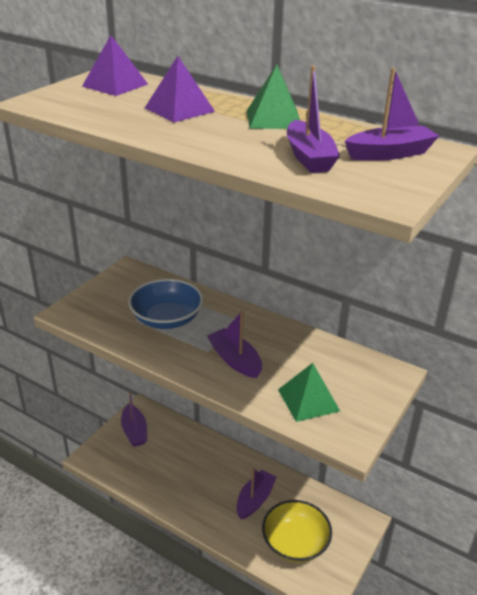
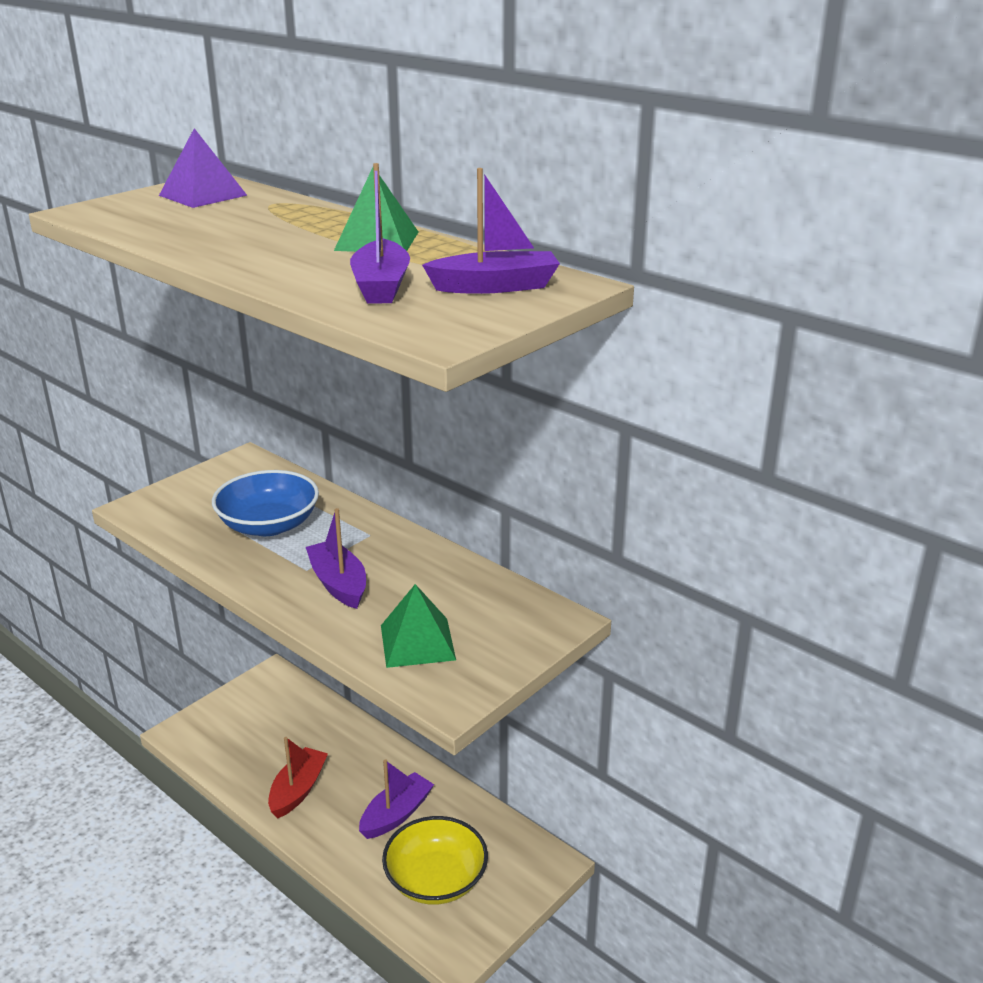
camera: 10 degrees right, 5 degrees down
purple boat [121,391,147,447] -> none
purple pyramid [145,56,215,123] -> none
none -> red boat [268,737,328,818]

